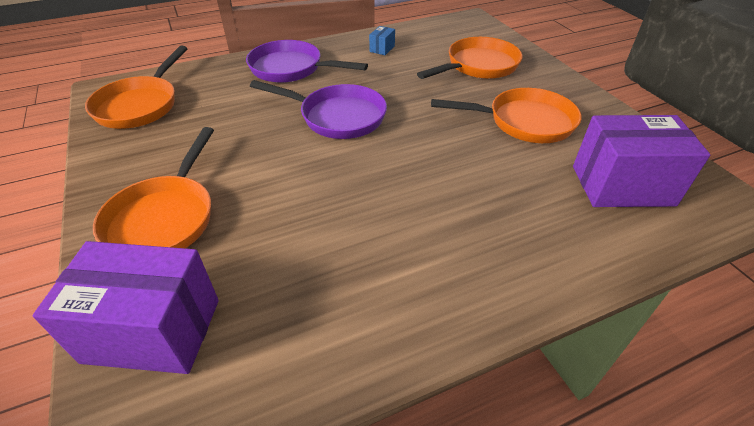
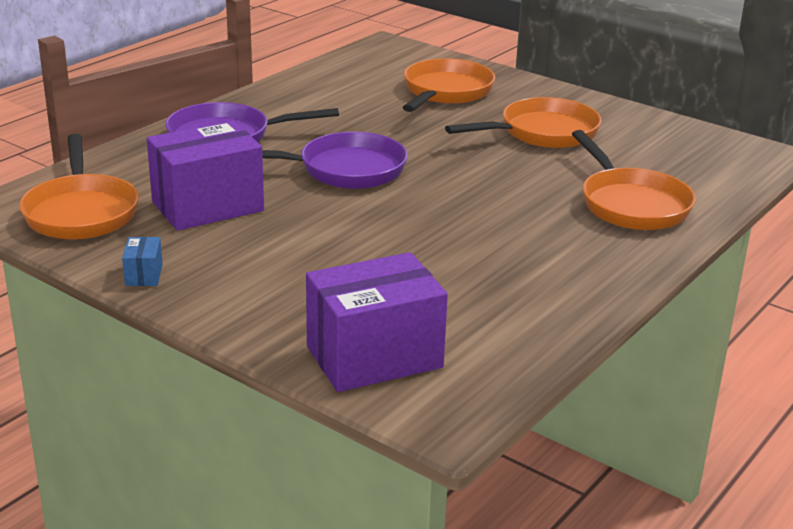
camera: 30 degrees left, 15 degrees down
orange pan [93,127,214,248] -> orange pan moved to [572,130,696,230]
blue box [369,26,395,55] -> blue box moved to [122,237,163,286]
purple box [573,115,710,207] -> purple box moved to [147,121,264,231]

